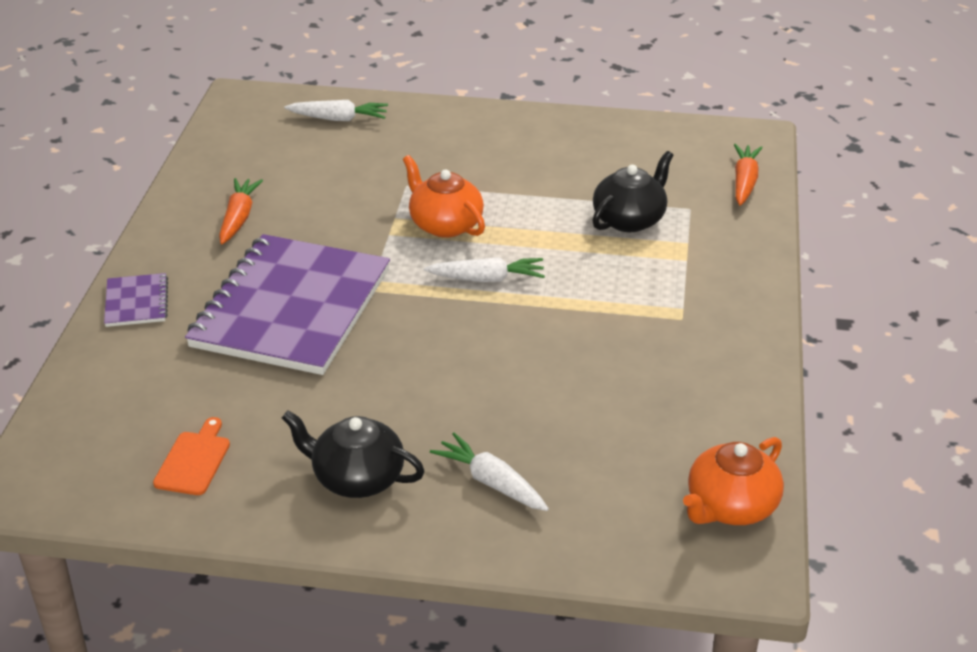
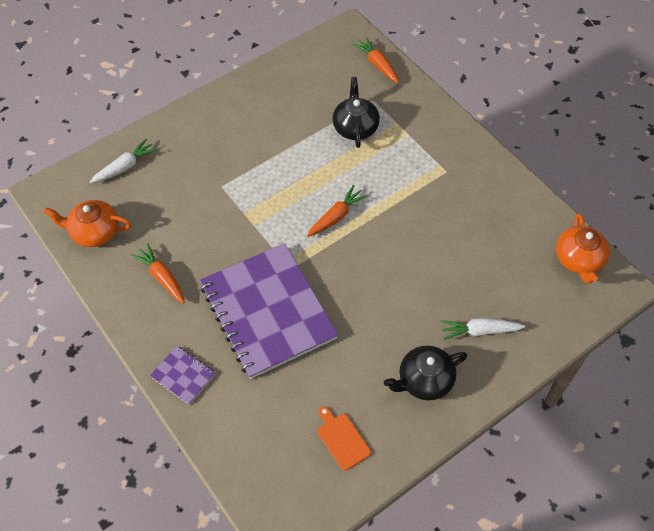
camera: 45 degrees left, 20 degrees up
orange teapot [403,155,485,238] -> orange teapot moved to [44,200,131,247]
white carrot [424,257,545,282] -> orange carrot [307,185,368,237]

